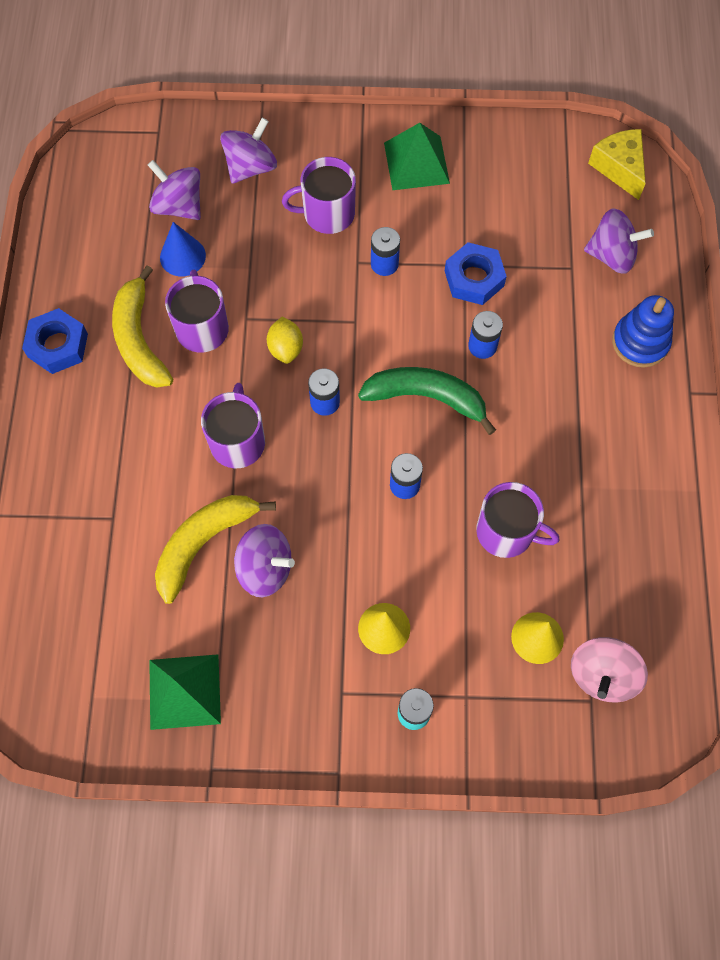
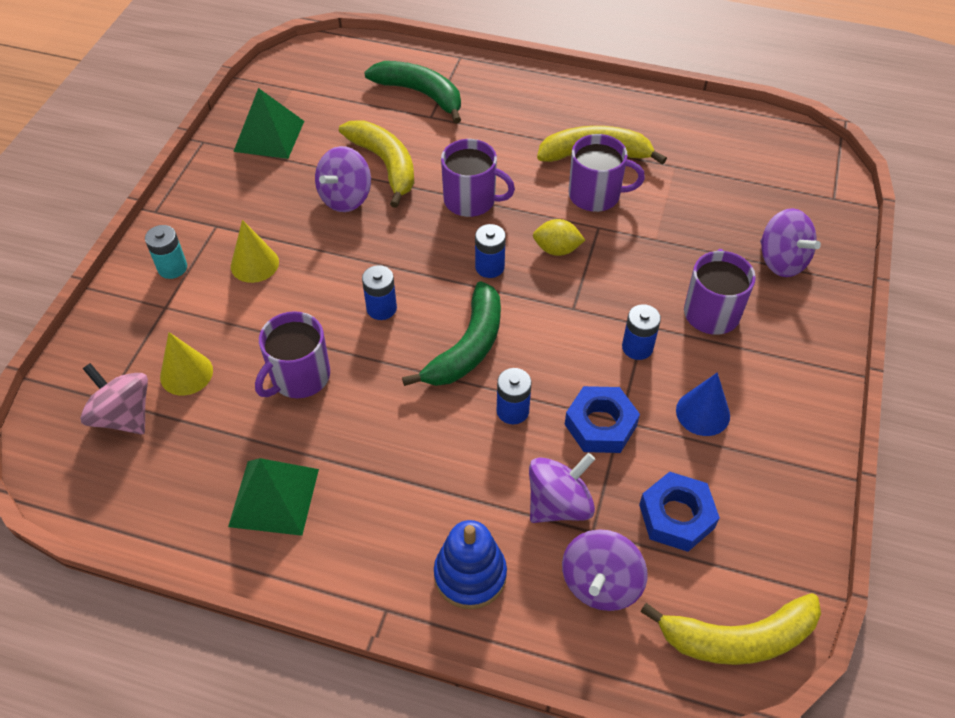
camera: 105 degrees right, 15 degrees down
blue nut [22,308,88,374] -> blue nut moved to [639,472,720,552]
purple spinning top [148,160,201,220] -> purple spinning top moved to [529,453,595,523]
blue cone [160,222,206,277] -> blue cone moved to [676,373,730,436]
green pyramid [384,123,450,190] -> green pyramid moved to [228,458,319,536]
yellow cheese [588,129,646,200] -> yellow banana [640,593,821,665]
none -> green banana [364,61,461,124]

